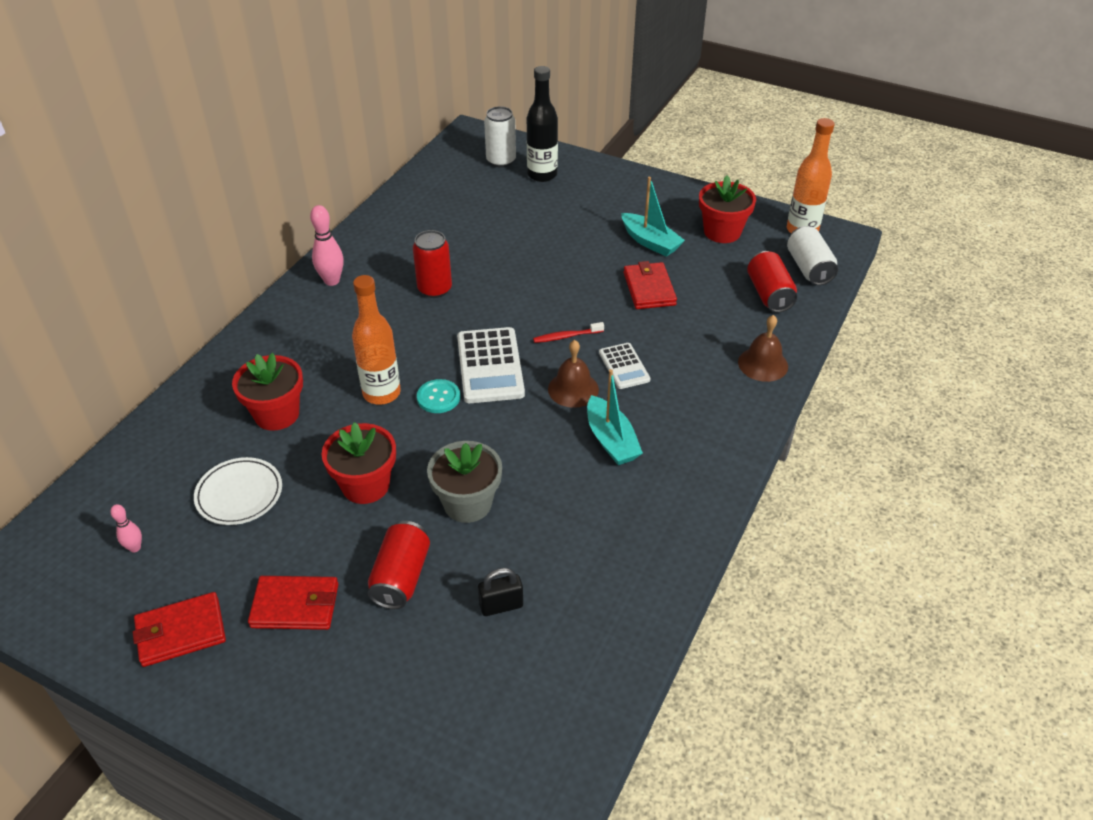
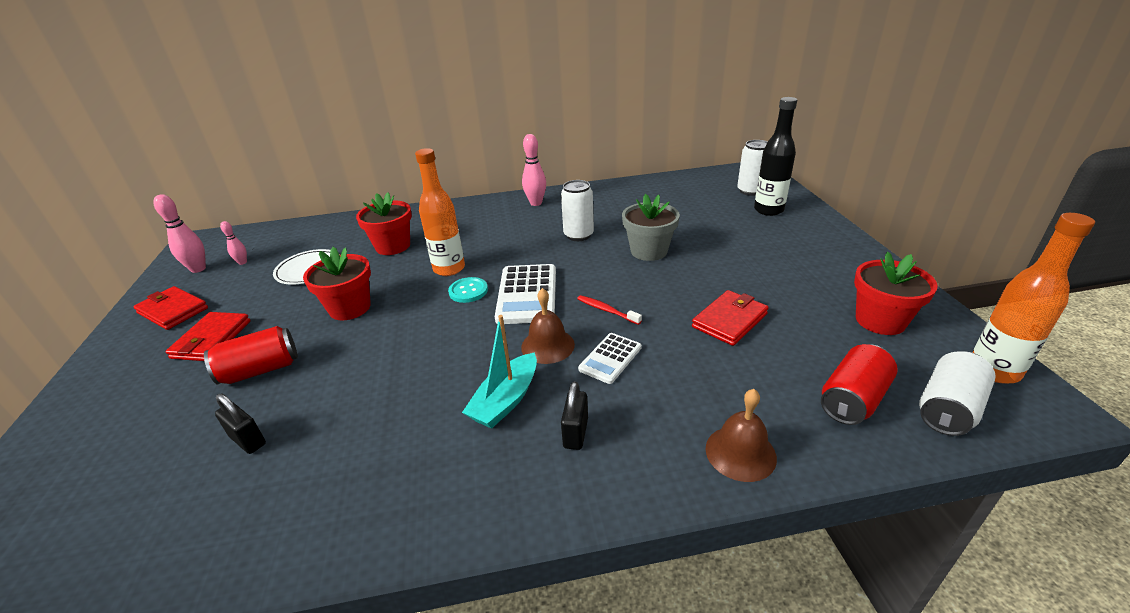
camera: 55 degrees right, 10 degrees down
red wallet [248,576,338,630] -> red wallet turned 45 degrees clockwise [165,312,250,361]
red can [413,230,452,298] -> white can [561,180,594,241]
grey flower pot [427,441,502,523] -> grey flower pot moved to [622,194,680,261]
white calculator [457,327,525,403] -> white calculator turned 45 degrees counterclockwise [495,264,556,324]
turquoise boat [621,177,685,257] -> none
none -> pink bowling pin [154,194,206,273]
none -> black padlock [561,382,588,450]

